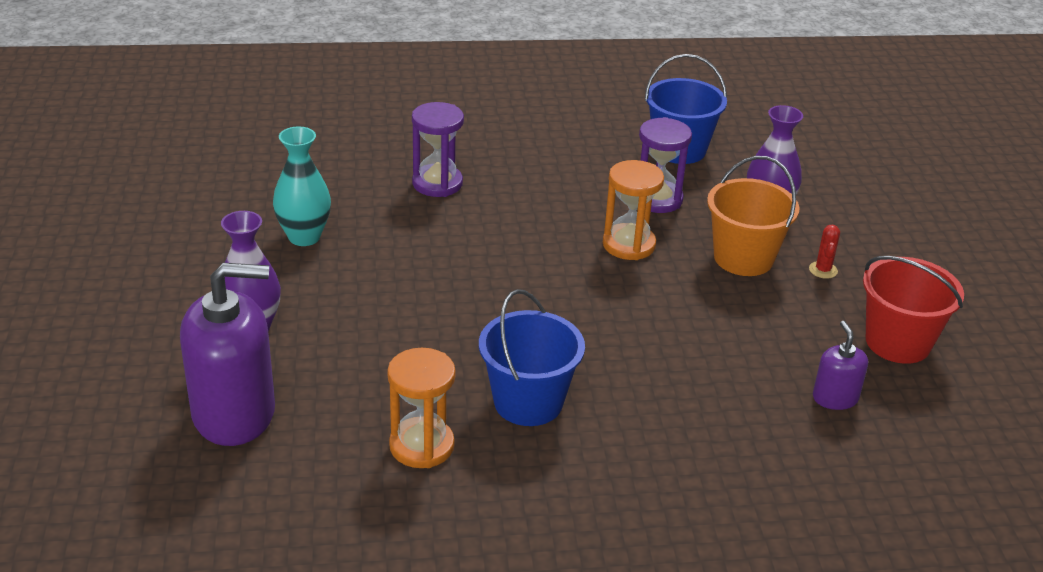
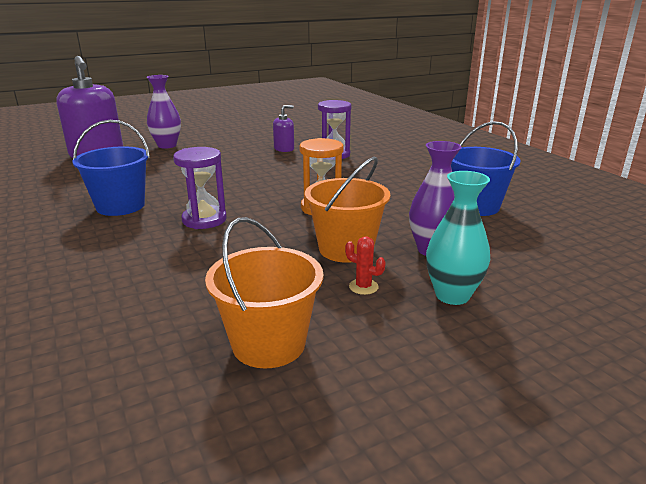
camera: 70 degrees right, 10 degrees down
turquoise vase [273,127,331,246] -> turquoise vase moved to [426,171,490,305]
orange hourglass [387,348,456,468] -> none
purple hourglass [639,117,692,213] -> purple hourglass moved to [173,147,227,229]
red cactus [809,225,840,279] -> red cactus turned 45 degrees clockwise [345,236,386,295]
purple soap dispenser [813,321,868,410] -> purple soap dispenser moved to [273,105,294,152]
red bucket [863,256,964,364] -> orange bucket [205,217,323,368]

